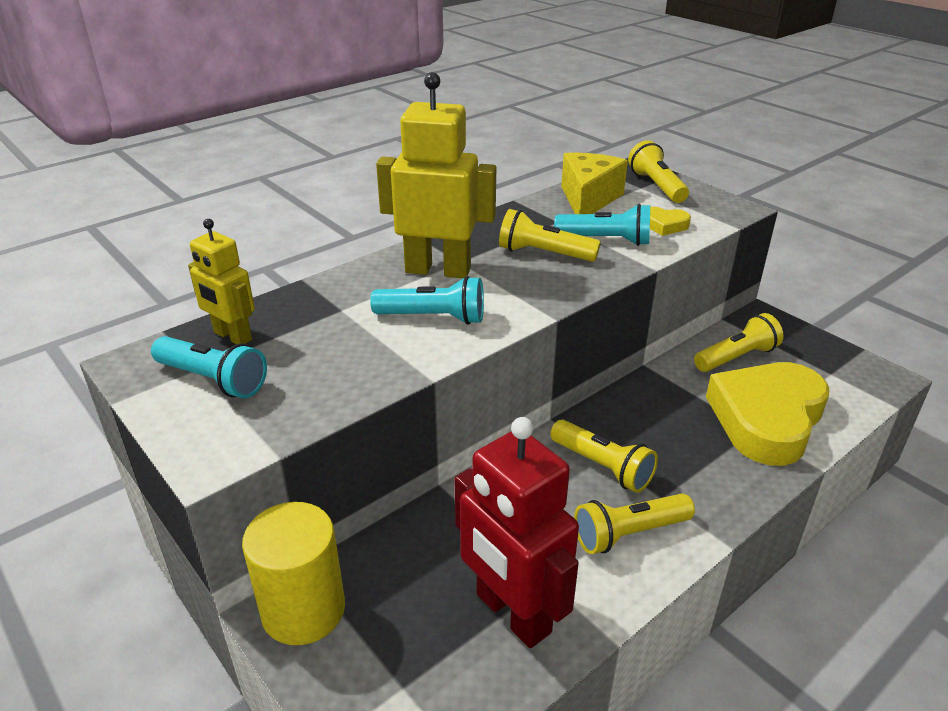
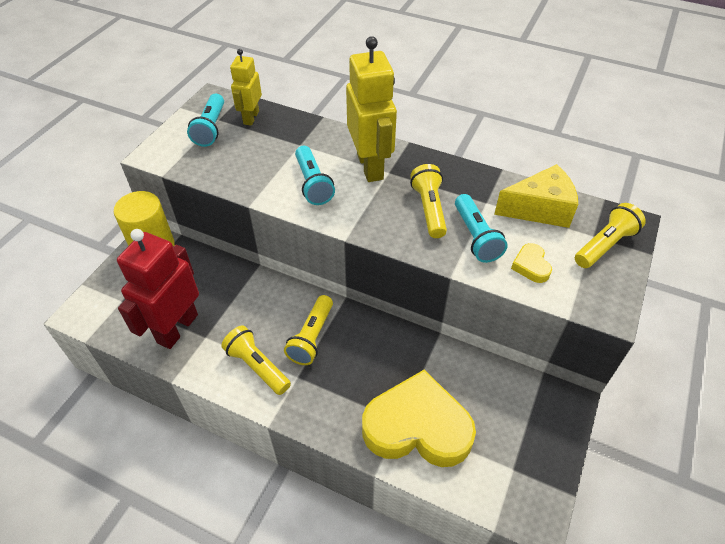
camera: 65 degrees right, 15 degrees up
yellow flashlight [694,313,783,372] -> none

